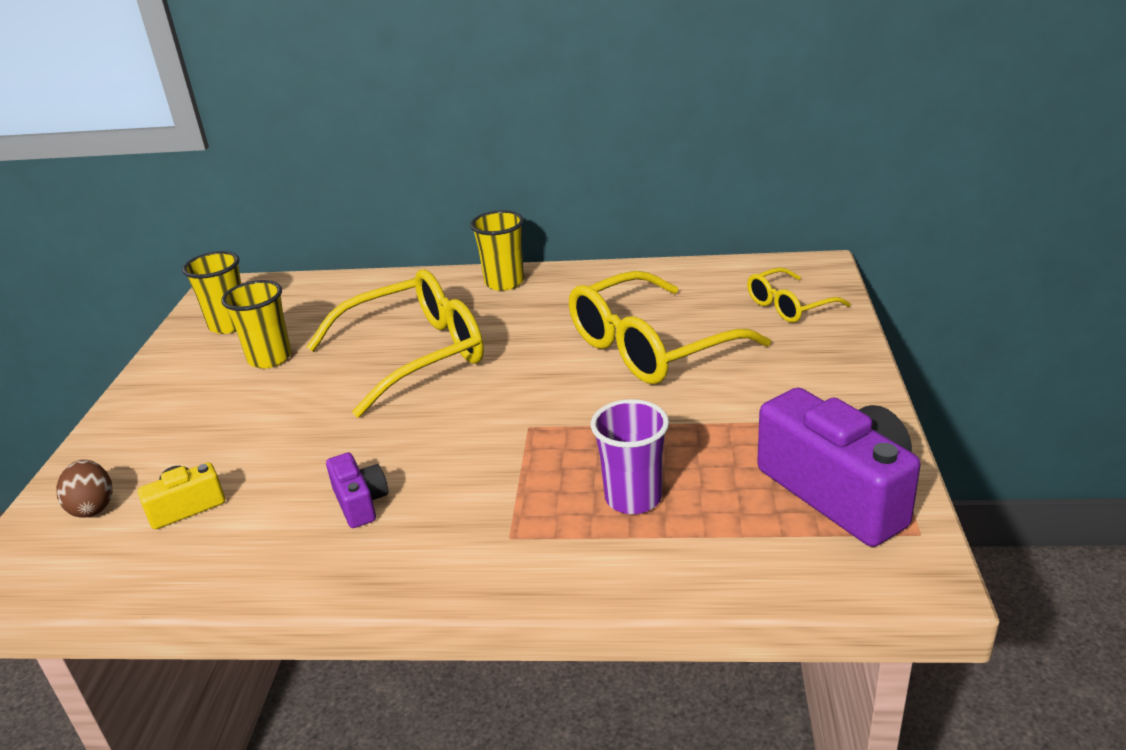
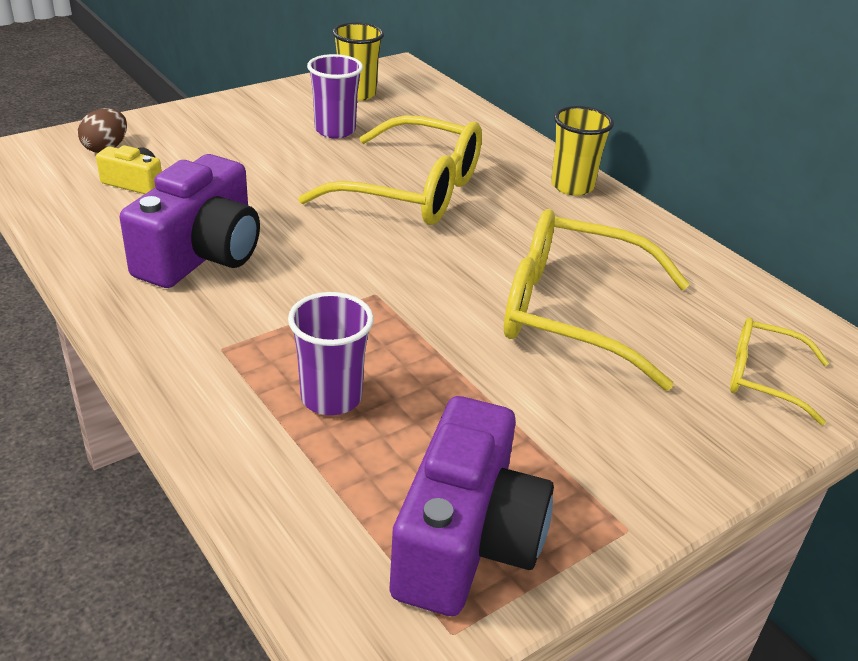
camera: 45 degrees right, 5 degrees up
yellow cup [221,280,292,369] -> purple cup [307,54,363,138]
purple camera [326,452,389,528] -> purple camera [120,154,260,288], size x2.05

